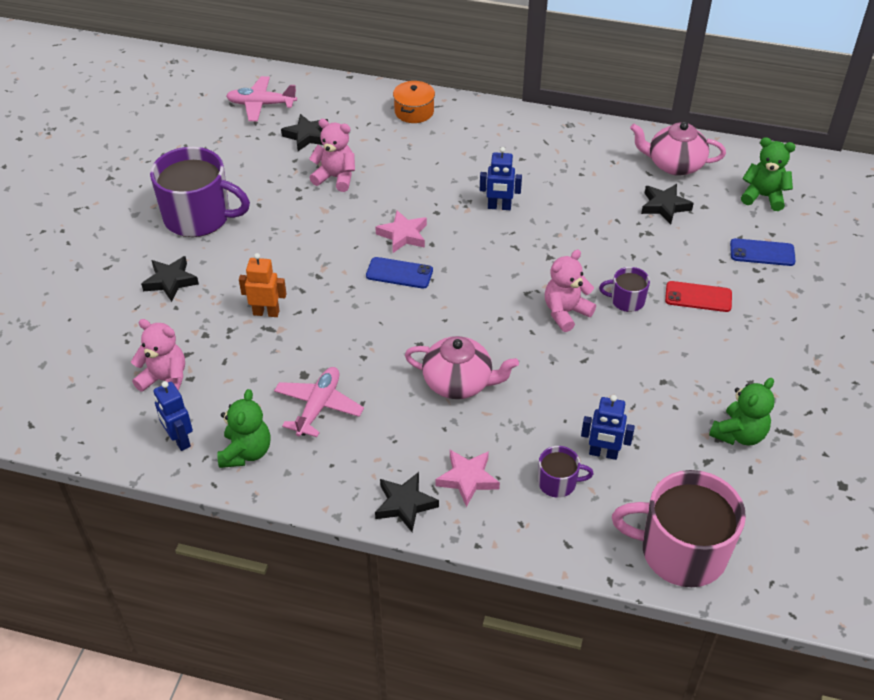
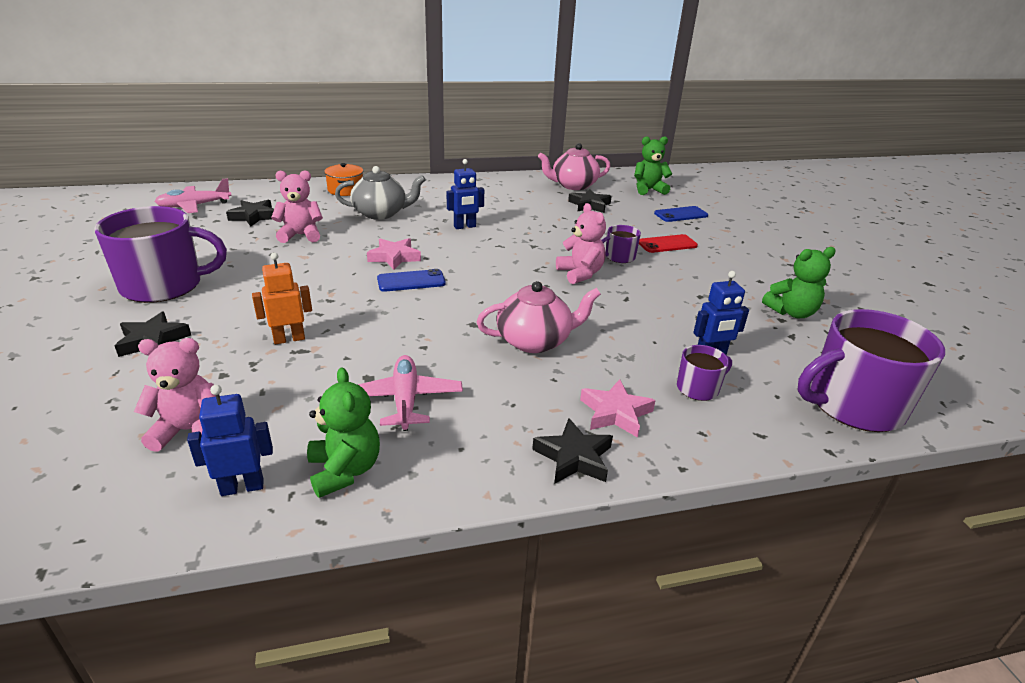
camera: 30 degrees left, 15 degrees down
blue robot [153,381,193,451] -> blue robot turned 135 degrees clockwise [187,385,273,496]
pink teddy bear [545,250,596,332] -> pink teddy bear turned 135 degrees clockwise [556,203,606,284]
pink mug [612,470,746,587] -> purple mug [798,309,945,432]
green teddy bear [709,378,775,445] -> green teddy bear turned 60 degrees clockwise [762,247,836,318]
none -> grey teapot [335,166,426,220]

